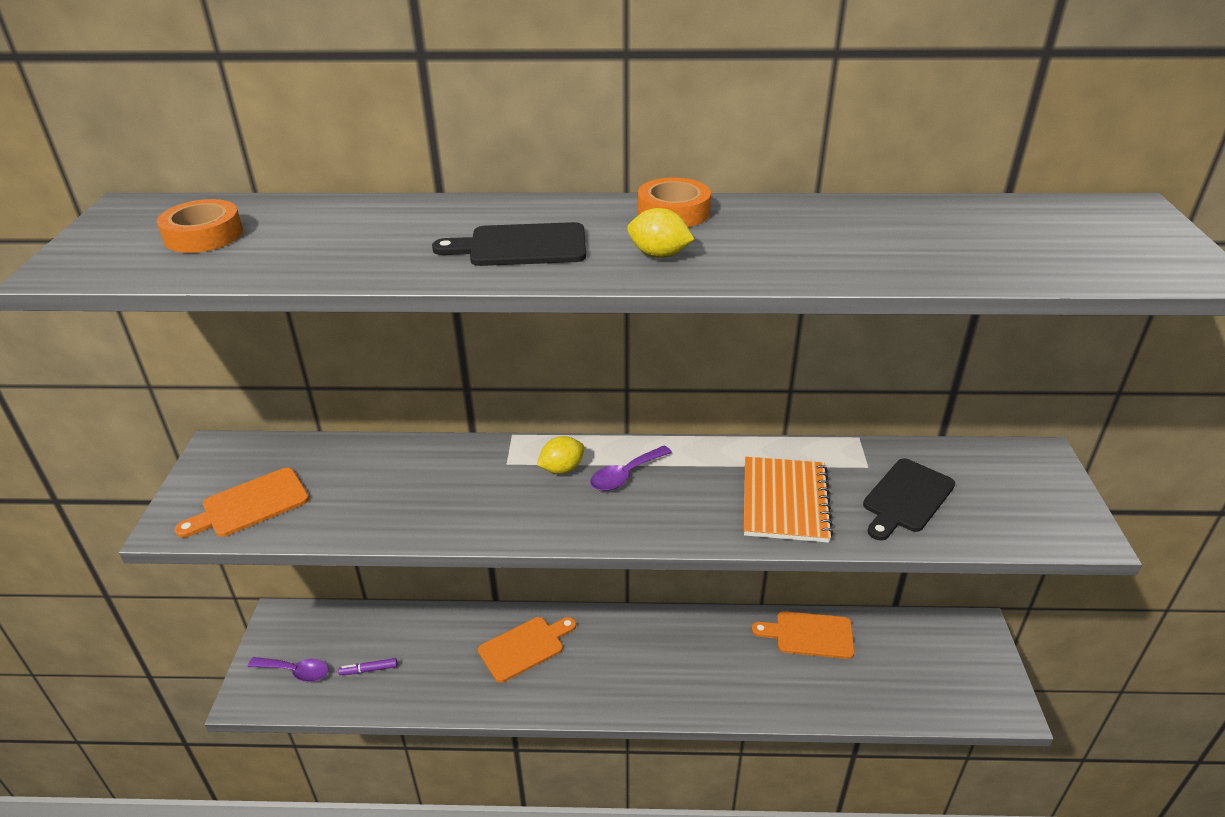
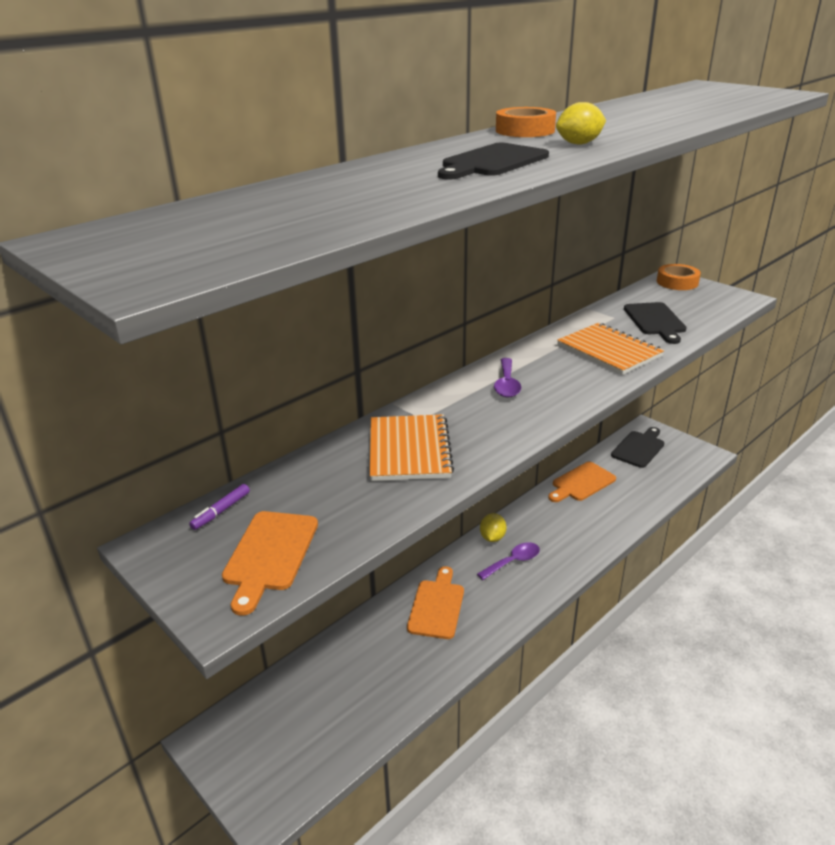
camera: 45 degrees left, 5 degrees down
orange tape [157,199,243,253] -> orange tape moved to [657,264,701,290]
purple spoon [248,657,329,682] -> purple spoon moved to [477,542,540,580]
purple marker [338,658,397,675] -> purple marker moved to [189,484,250,530]
yellow lemon [537,436,585,474] -> yellow lemon moved to [480,513,507,542]
none -> orange notebook [370,414,454,481]
none -> black cutting board [611,427,664,468]

